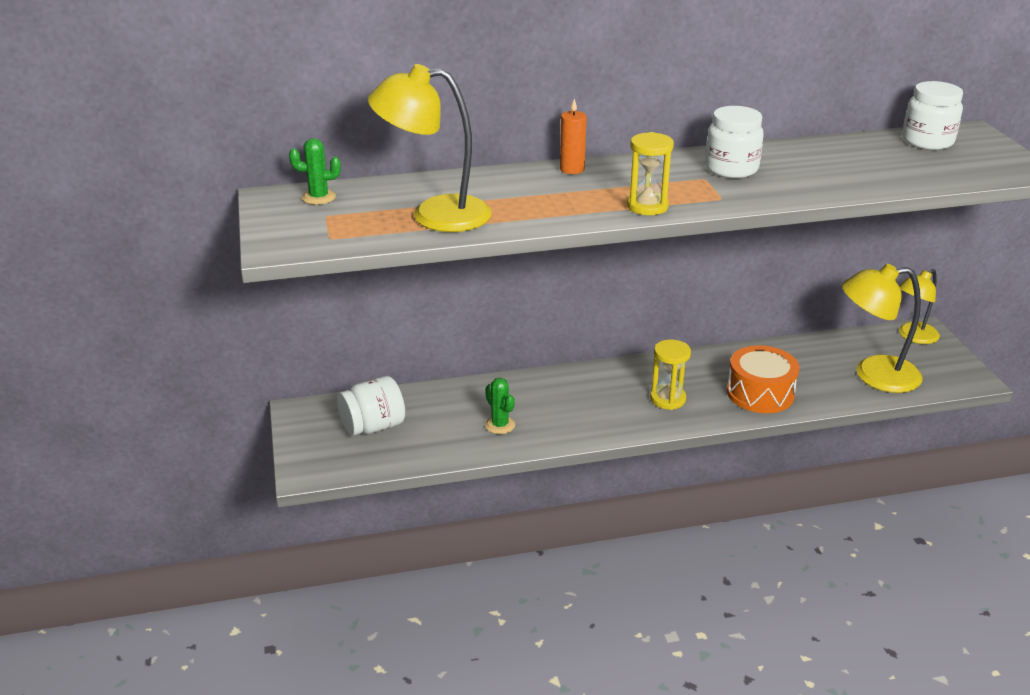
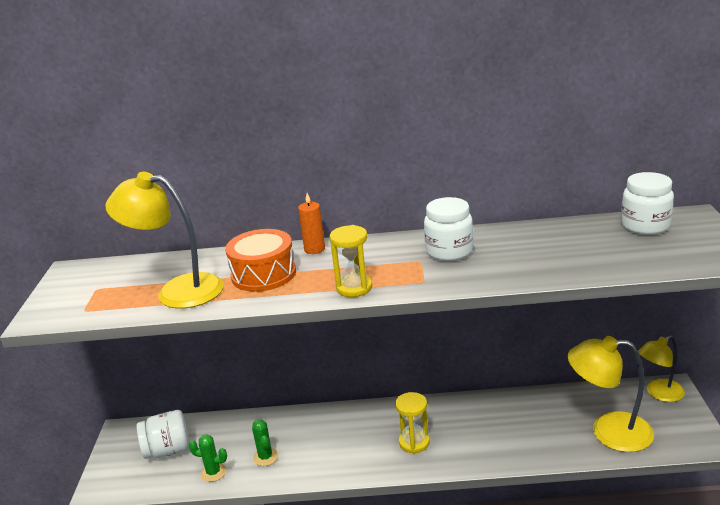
camera: 15 degrees right, 5 degrees down
green cactus [289,138,341,205] -> green cactus moved to [189,434,227,482]
orange drum [727,345,799,413] -> orange drum moved to [225,229,296,292]

